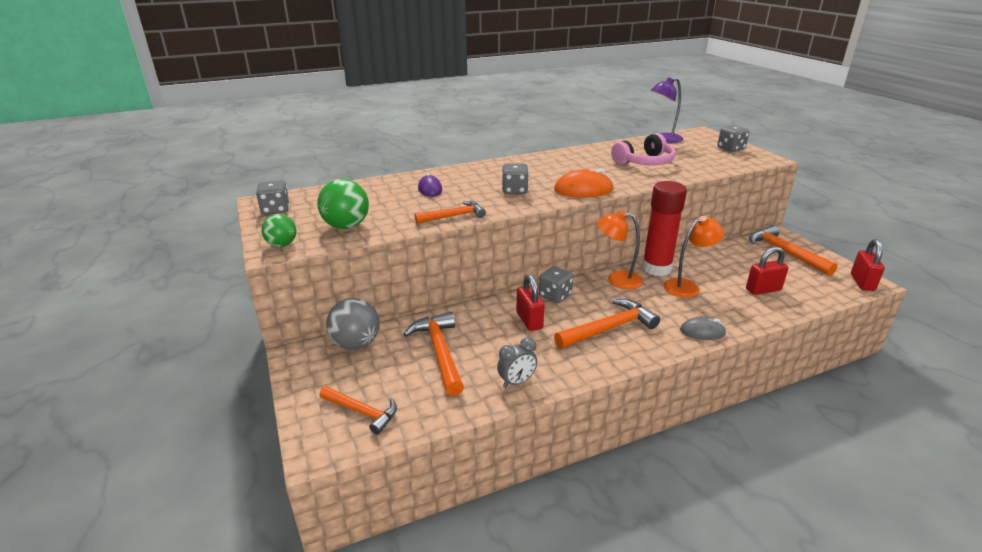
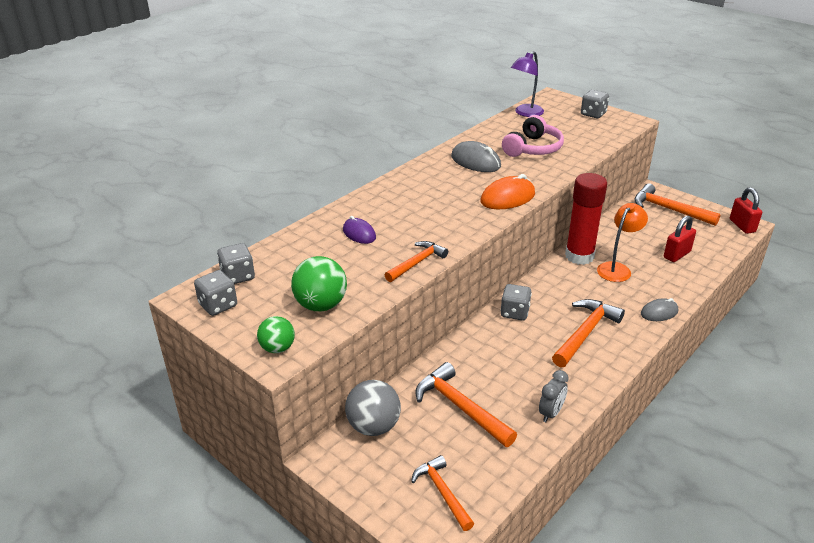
camera: 25 degrees left, 5 degrees up
orange hammer [319,386,397,435] -> orange hammer turned 120 degrees counterclockwise [411,455,474,531]
grey dice [502,164,529,194] -> grey dice moved to [217,243,255,284]
red padlock [516,274,544,331] -> none
orange lamp [597,211,643,289] -> none
none -> grey mouse [451,141,501,172]

